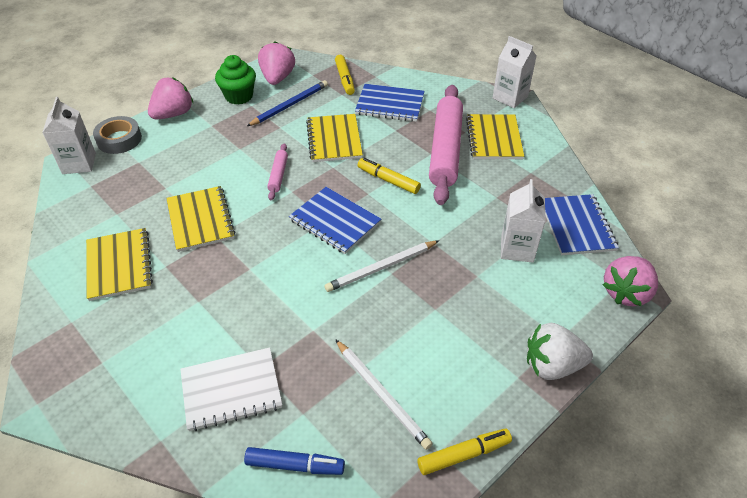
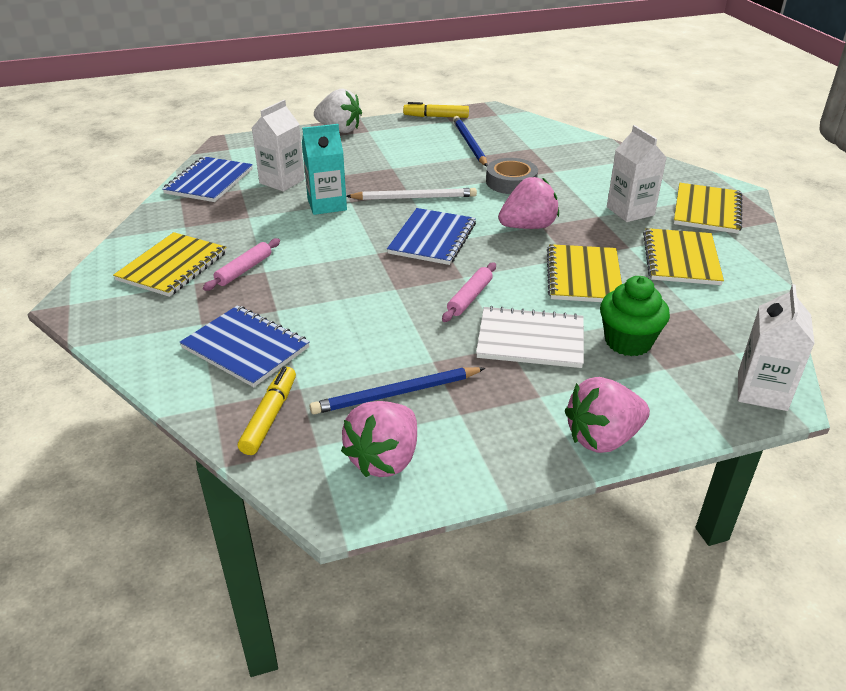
camera: 155 degrees left, 10 degrees down
grey tape [93,116,142,154] -> grey tape moved to [486,158,538,194]
white notebook [180,347,282,431] -> white notebook moved to [476,306,584,368]
green cupcake [215,55,256,105] -> green cupcake moved to [600,276,670,356]
blue marker [244,447,345,475] -> none
blue notebook [289,187,381,254] -> blue notebook turned 45 degrees clockwise [387,208,476,265]
yellow notebook [306,114,363,162] -> yellow notebook moved to [674,183,742,234]
white pencil [335,339,433,450] -> blue pencil [453,116,487,166]
yellow marker [358,158,421,194] -> none
pink rolling pin [429,85,463,205] -> pink rolling pin [203,238,280,291], size x0.44
white carton [493,36,537,108] -> white carton moved to [607,125,667,222]
pink strawberry [603,256,658,307] -> pink strawberry moved to [498,177,559,229]
none -> turquoise carton [302,124,347,215]

